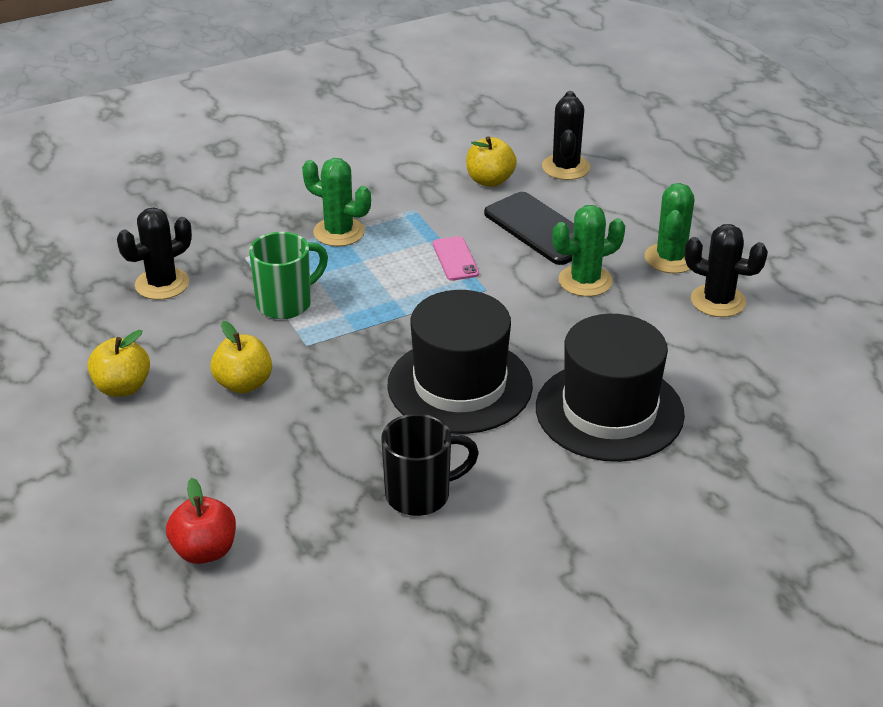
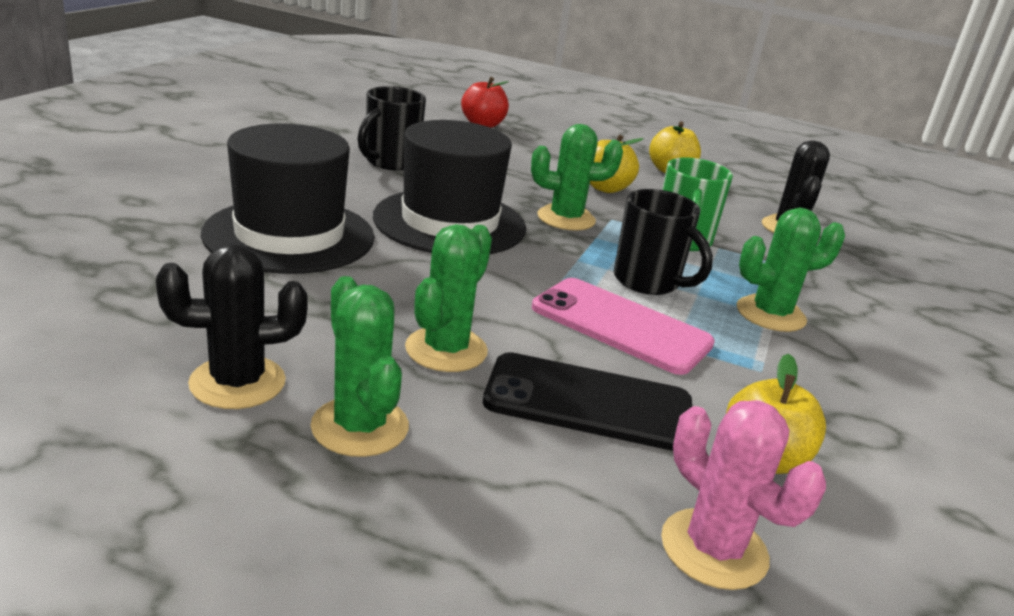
camera: 135 degrees right, 10 degrees down
pink phone [433,236,479,281] -> pink phone [532,278,715,375], size x1.79
black cactus [542,91,590,180] -> pink cactus [661,400,826,590]
none -> green cactus [531,124,623,231]
none -> black mug [614,189,713,295]

